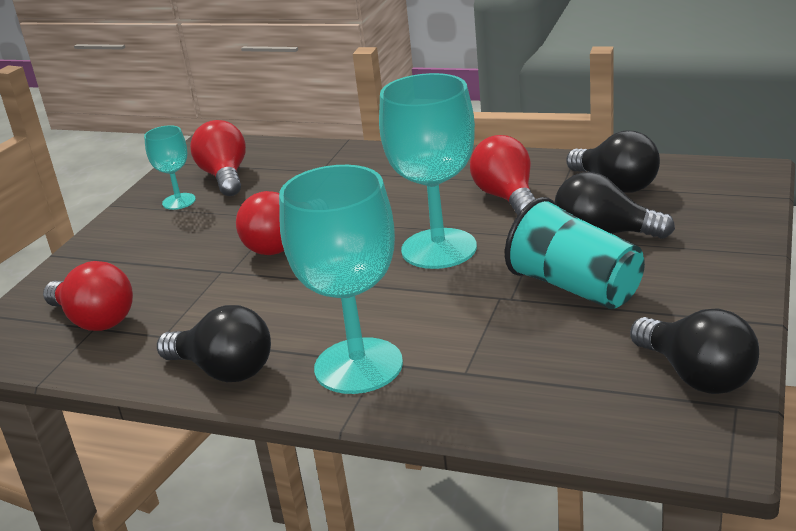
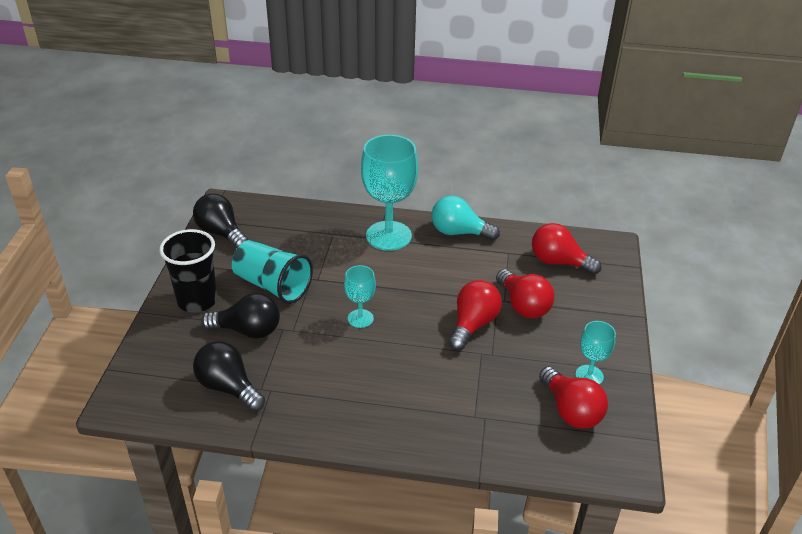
camera: 165 degrees right, 10 degrees up
black light bulb [157,305,271,382] -> turquoise light bulb [432,196,500,241]
turquoise goblet [379,73,477,269] -> turquoise goblet [344,265,376,328], size x0.51
red light bulb [470,135,536,215] -> red light bulb moved to [496,269,555,318]
none -> black cup [159,229,217,313]

